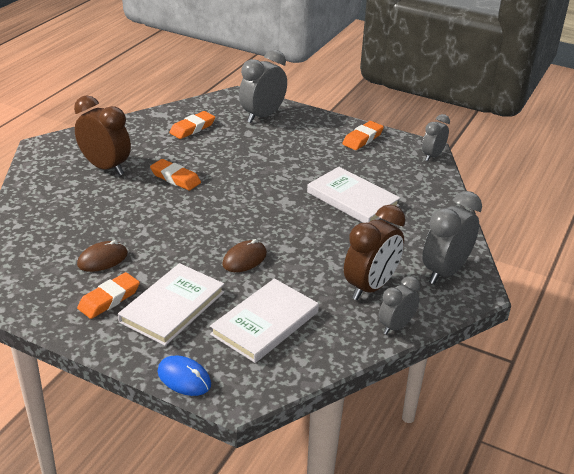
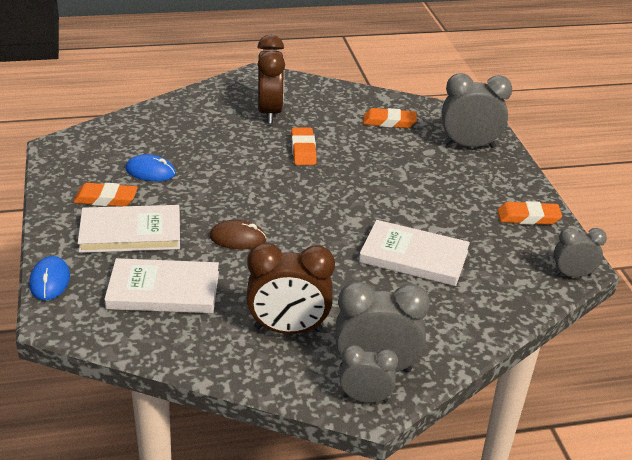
camera: 50 degrees right, 0 degrees up
brown mouse [77,240,128,272] -> blue mouse [125,154,176,181]
white book [307,167,400,223] -> white book turned 75 degrees counterclockwise [359,220,470,286]
grey clock [379,276,420,335] -> grey clock moved to [340,345,398,403]

